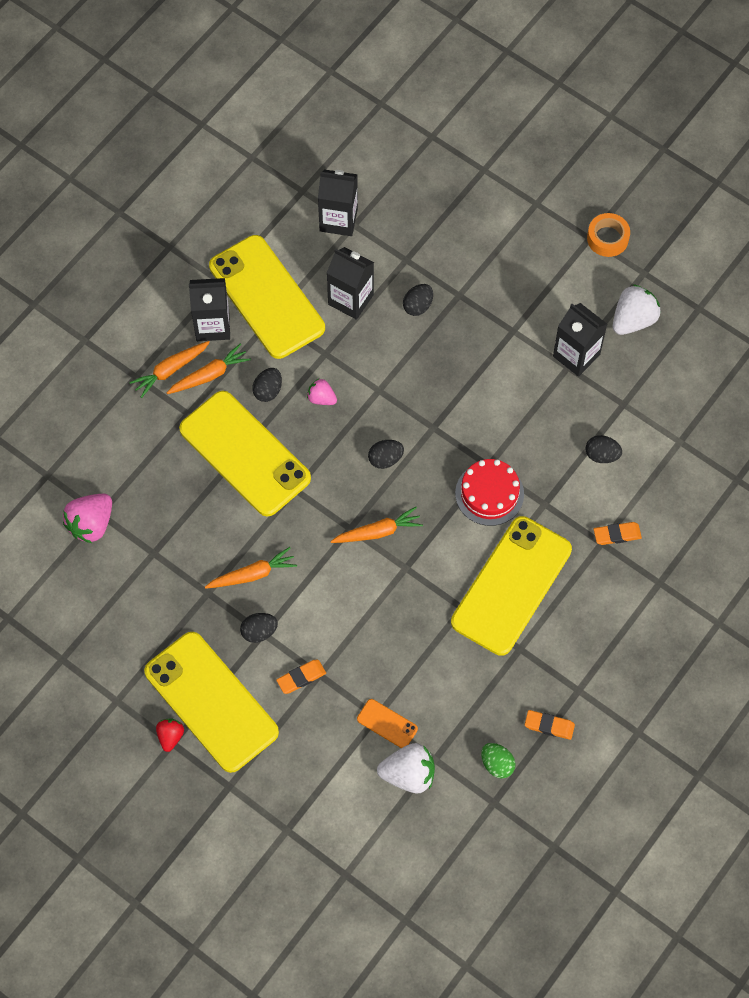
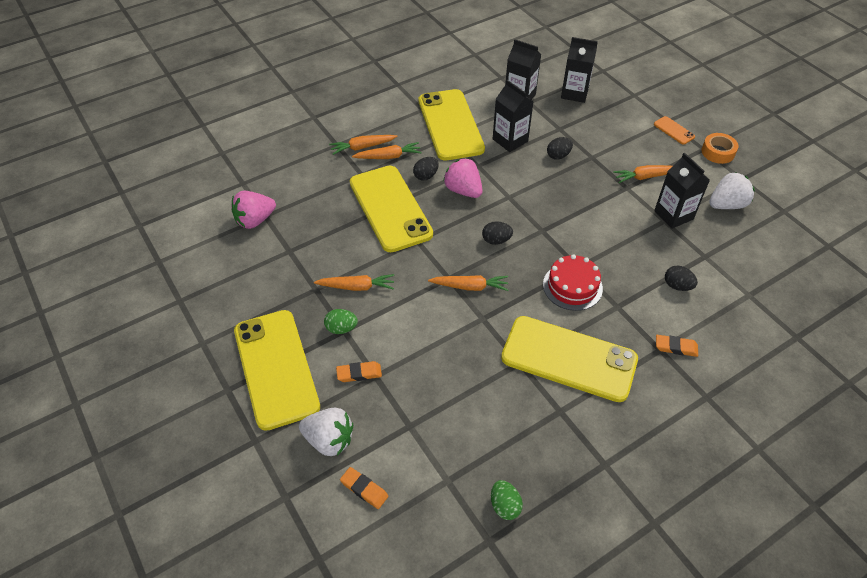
camera: 20 degrees right, 15 degrees down
red strawberry [156,718,184,752] -> none
black carton [189,278,230,341] -> black carton moved to [561,37,598,103]
black egg [240,613,278,643] -> green egg [324,309,358,334]
pink strawberry [307,378,337,405] -> pink strawberry [443,158,483,198], size x1.74
orange phone [357,699,418,748] -> orange phone moved to [654,116,695,145]
white strawberry [377,743,435,793] -> white strawberry moved to [299,408,353,456]
yellow phone [451,516,572,656] -> yellow phone turned 60 degrees clockwise [501,316,638,402]
orange eraser [525,710,575,740] -> orange eraser moved to [340,467,388,509]
none -> orange carrot [613,165,672,183]

